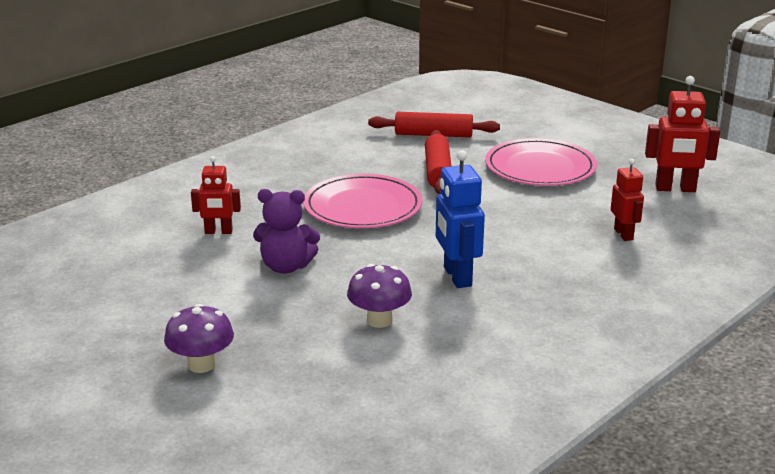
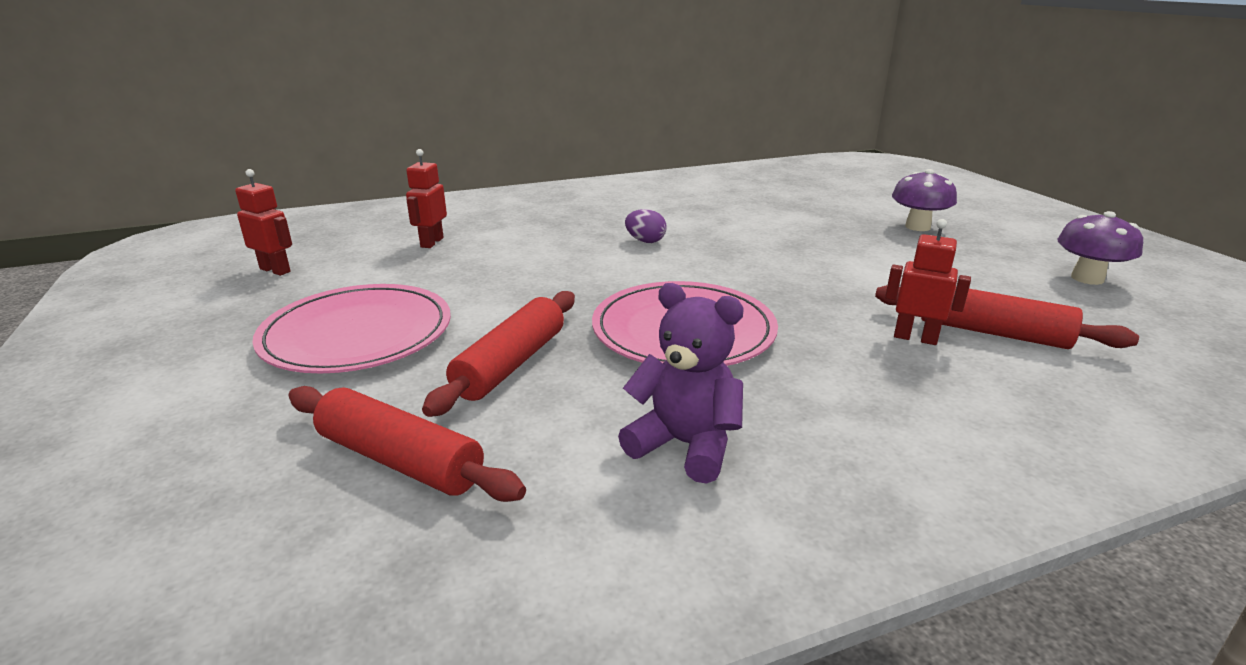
camera: 155 degrees left, 0 degrees up
purple teddy bear [253,189,320,274] -> purple teddy bear moved to [618,283,744,484]
purple mushroom [347,264,412,328] -> purple mushroom moved to [1057,211,1143,285]
blue robot [436,150,485,288] -> purple egg [625,209,666,243]
red robot [645,76,720,192] -> red robot [235,169,292,276], size x0.65
none -> red rolling pin [875,285,1139,349]

